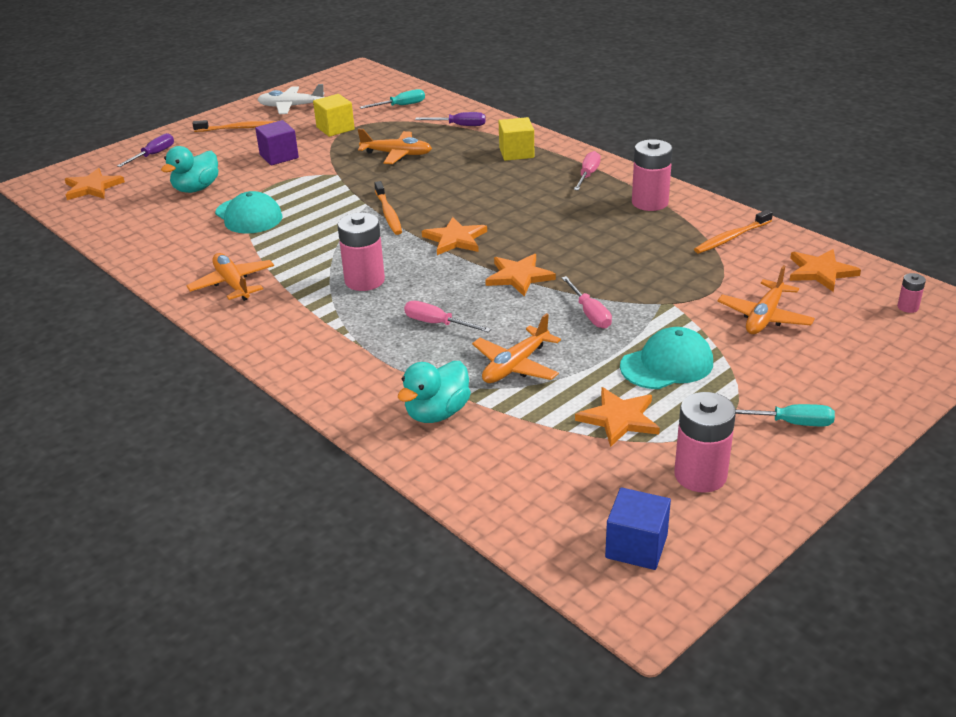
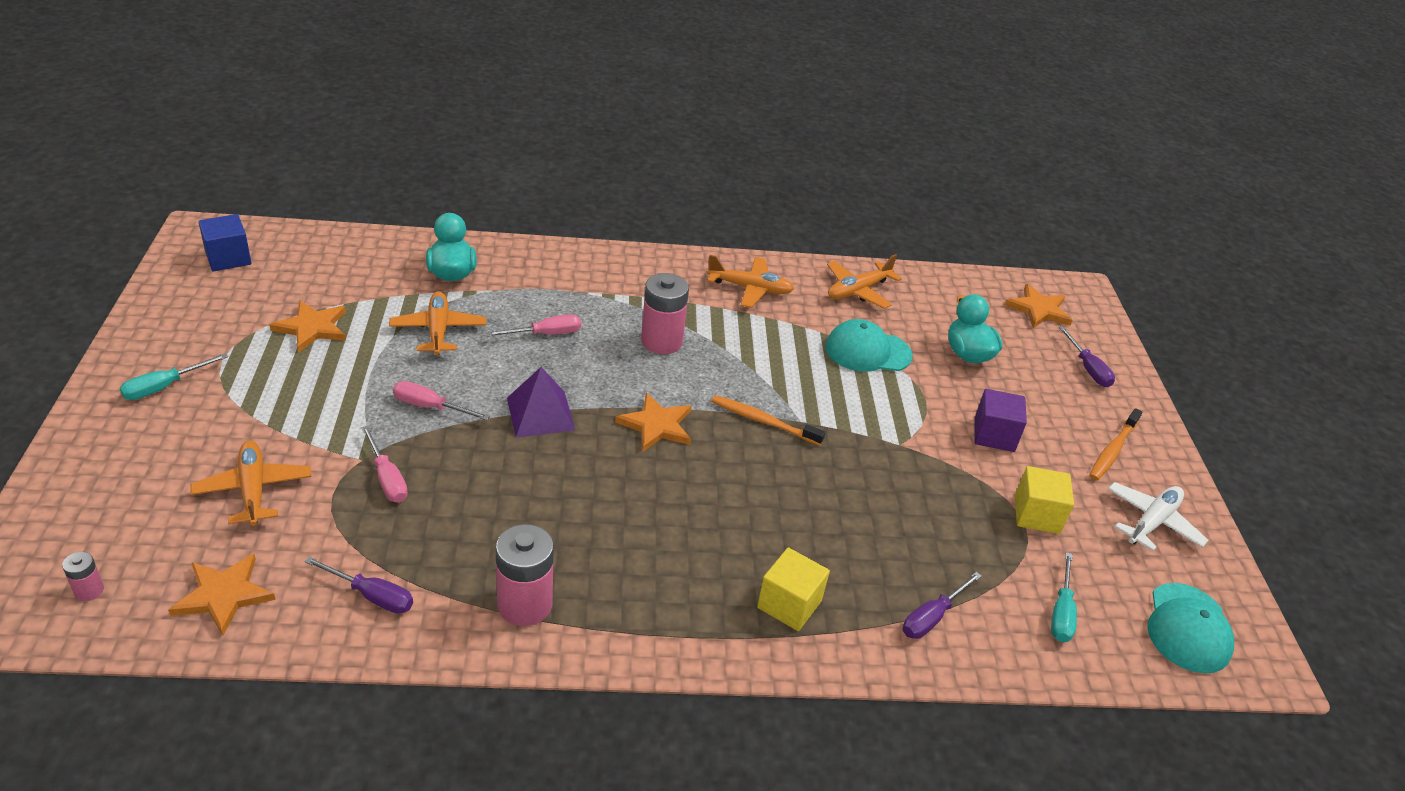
camera: 125 degrees right, 5 degrees up
orange plane [358,128,432,164] -> orange plane moved to [827,254,902,309]
orange star [485,254,556,296] -> purple pyramid [507,367,576,437]
pink screwdriver [574,151,601,190] -> pink screwdriver moved to [362,426,408,503]
turquoise cap [620,327,713,389] -> turquoise cap moved to [1147,583,1234,673]
pink battery [674,392,736,493] -> none
orange toothbrush [694,209,773,253] -> purple screwdriver [304,556,413,614]

